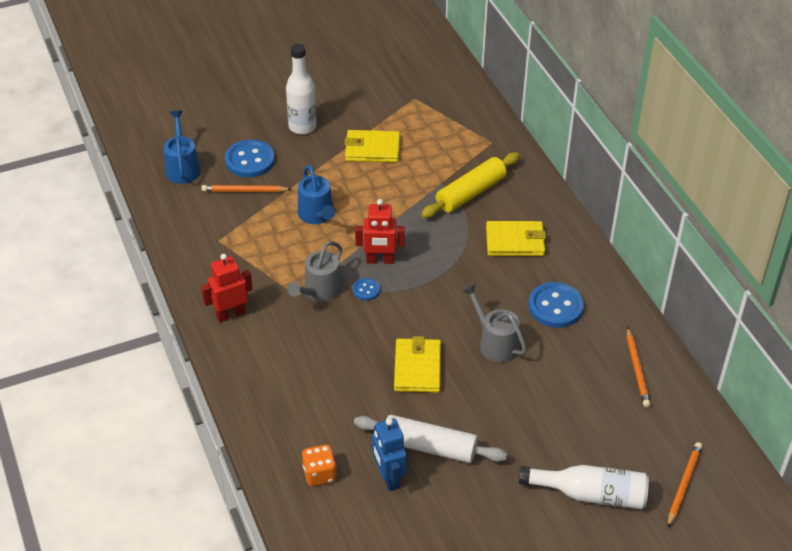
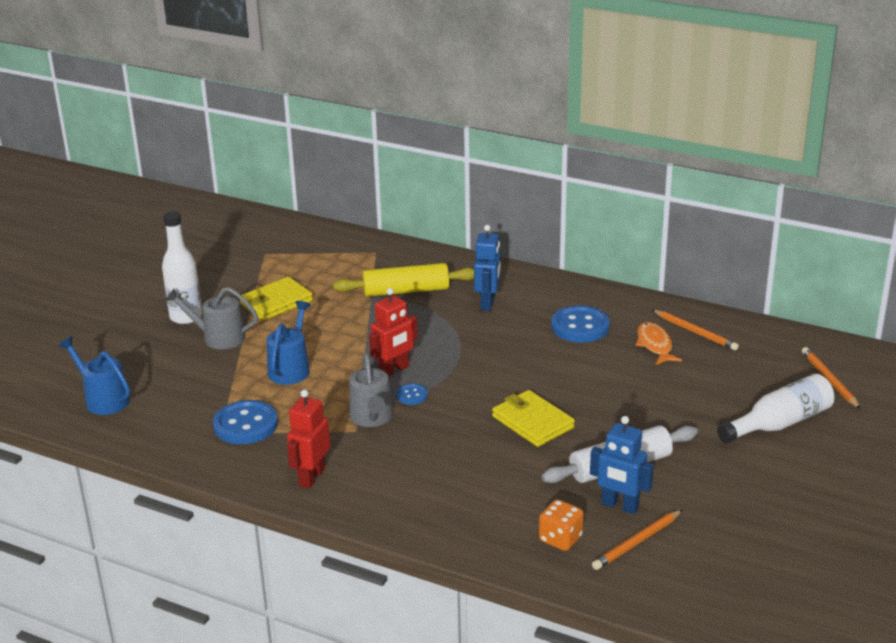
camera: 40 degrees left, 15 degrees down
orange pencil [201,185,291,192] -> orange pencil moved to [592,509,683,570]
blue button [225,139,275,178] -> blue button moved to [213,400,278,444]
blue watering can [298,165,335,224] -> blue watering can turned 105 degrees counterclockwise [267,301,311,385]
yellow rolling pin [421,152,520,218] -> yellow rolling pin turned 75 degrees clockwise [333,263,474,297]
grey watering can [462,284,527,363] -> grey watering can moved to [165,287,258,350]
yellow wallet [486,221,546,256] -> blue robot [474,225,501,311]
none -> orange fish [636,322,682,365]

